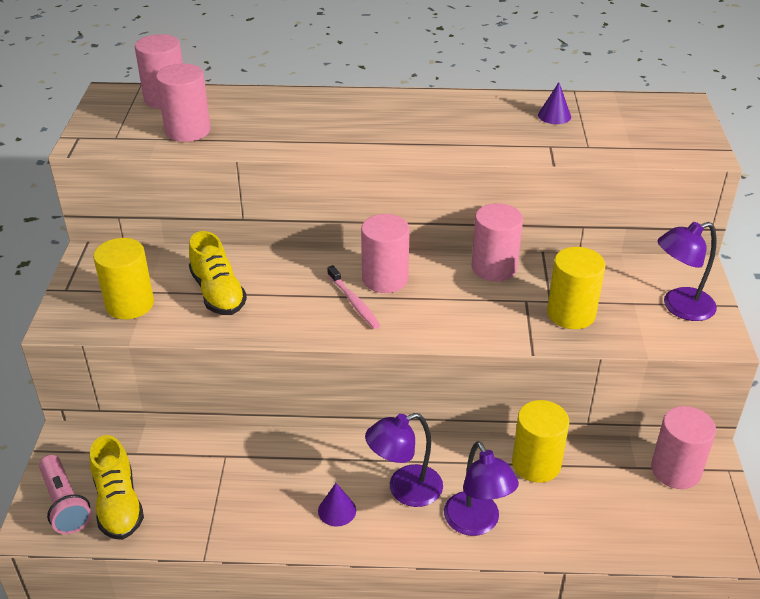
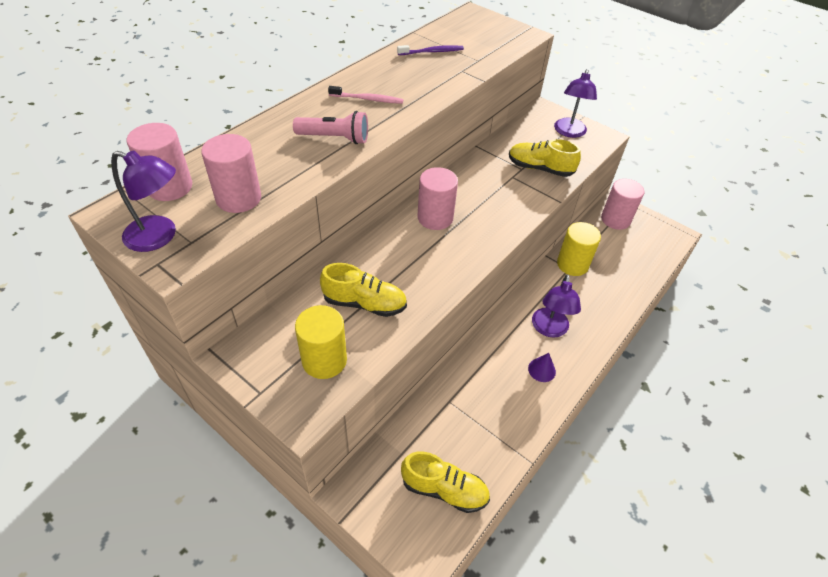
camera: 55 degrees left, 10 degrees up
pink flashlight [39,455,91,534] -> pink flashlight moved to [293,111,368,144]
pink toothbrush [327,265,381,329] -> pink toothbrush moved to [328,86,404,104]
purple lamp [444,441,519,536] -> purple lamp moved to [111,150,176,252]
pink cylinder [472,203,523,282] -> none
purple cone [538,82,571,124] -> purple toothbrush [397,45,464,55]
yellow cylinder [547,247,606,329] -> yellow shoe [509,139,581,177]

